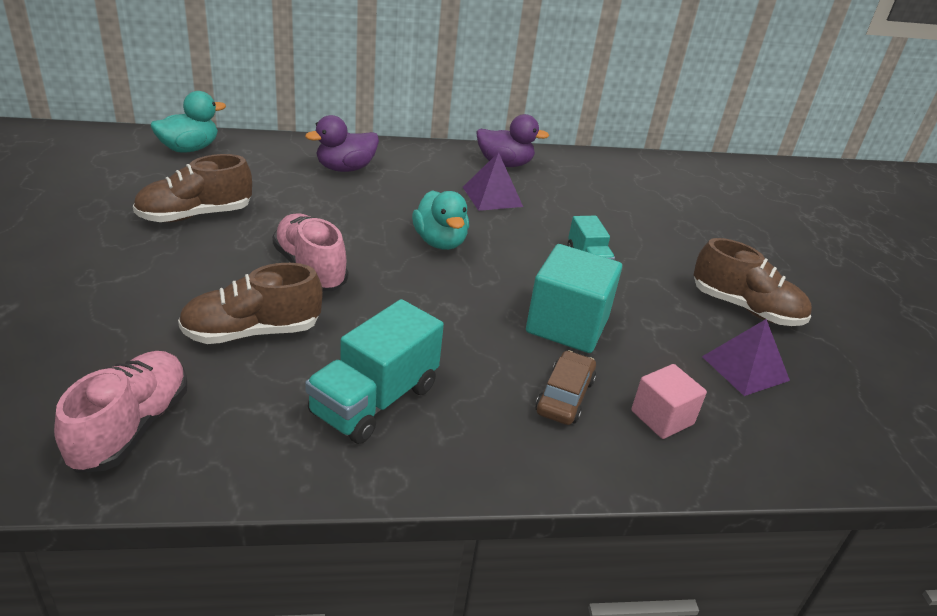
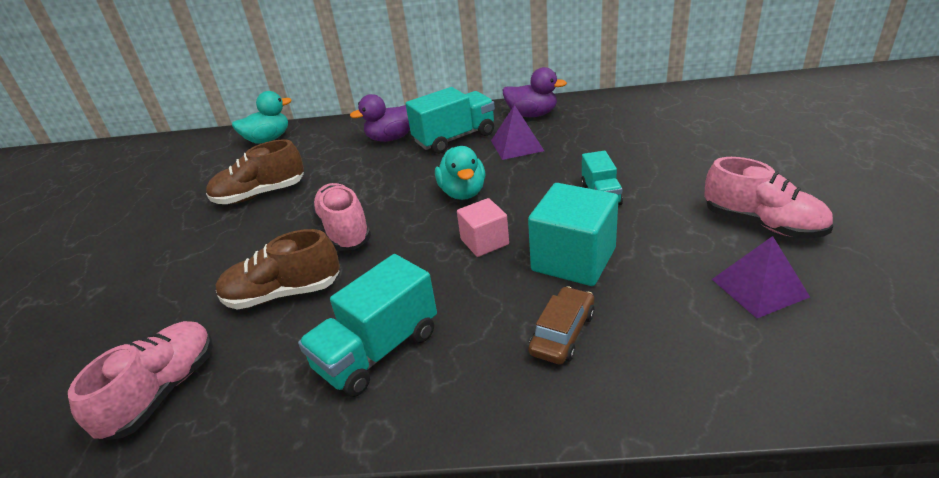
camera: 15 degrees right, 0 degrees up
pink cube [631,364,707,439] -> pink cube moved to [457,198,509,257]
brown shoe [694,238,812,326] -> pink shoe [704,157,833,238]
none -> turquoise truck [406,87,495,154]

